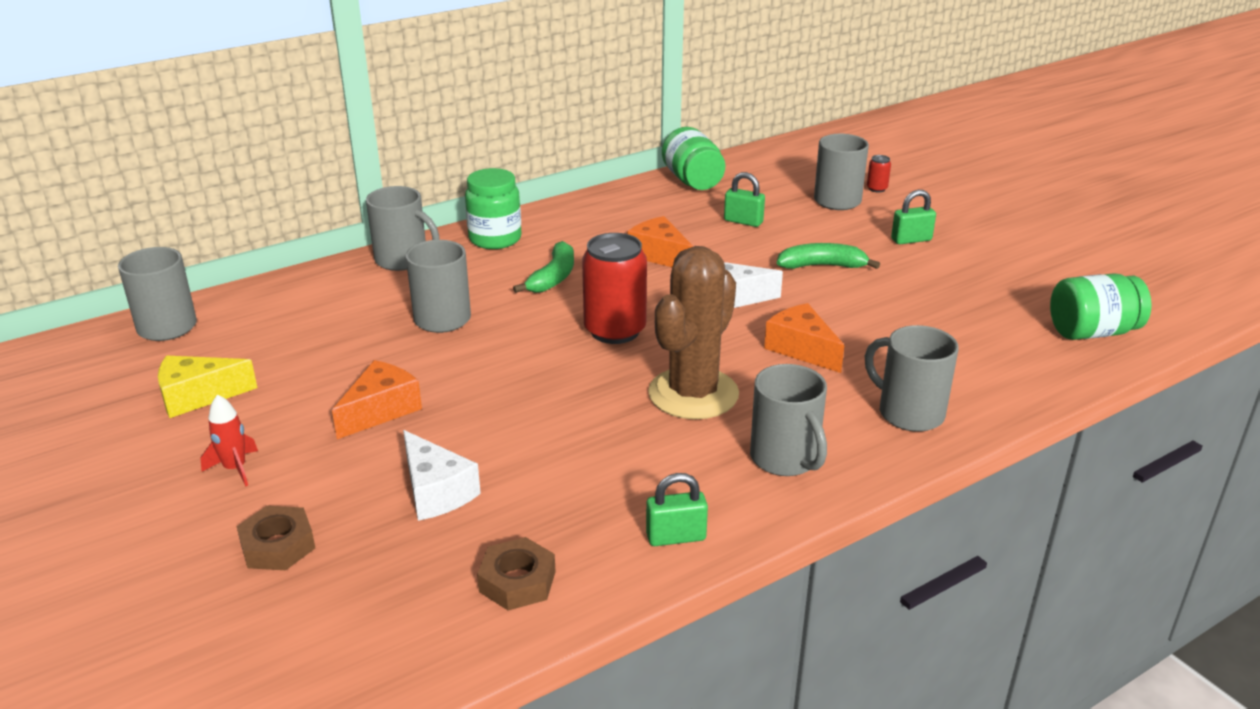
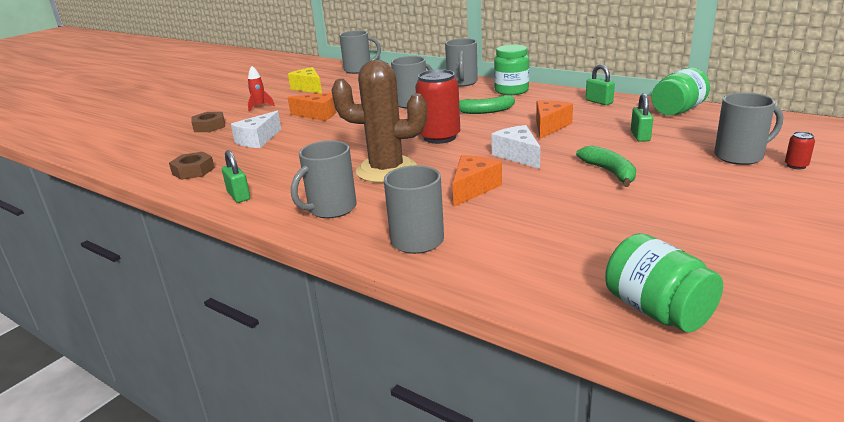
camera: 70 degrees right, 5 degrees down
green padlock [891,189,936,244] -> green padlock moved to [586,64,615,105]

